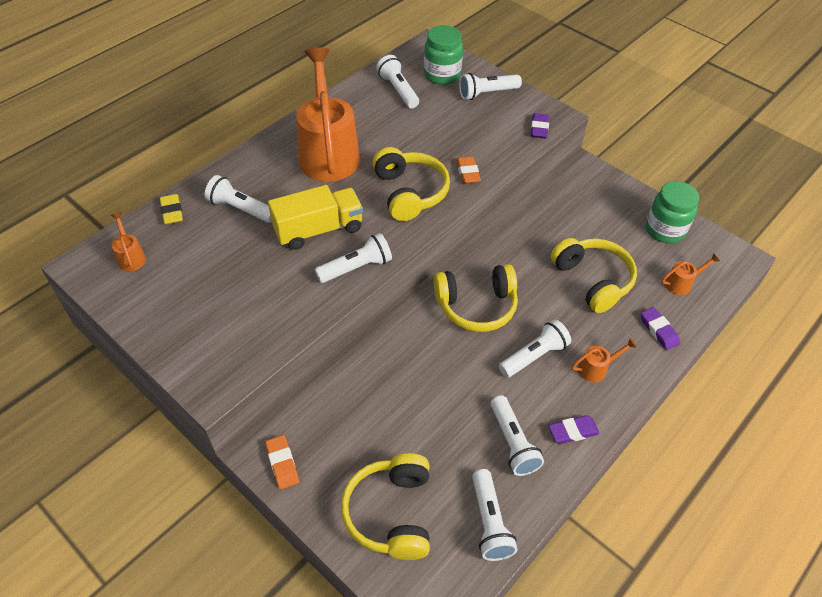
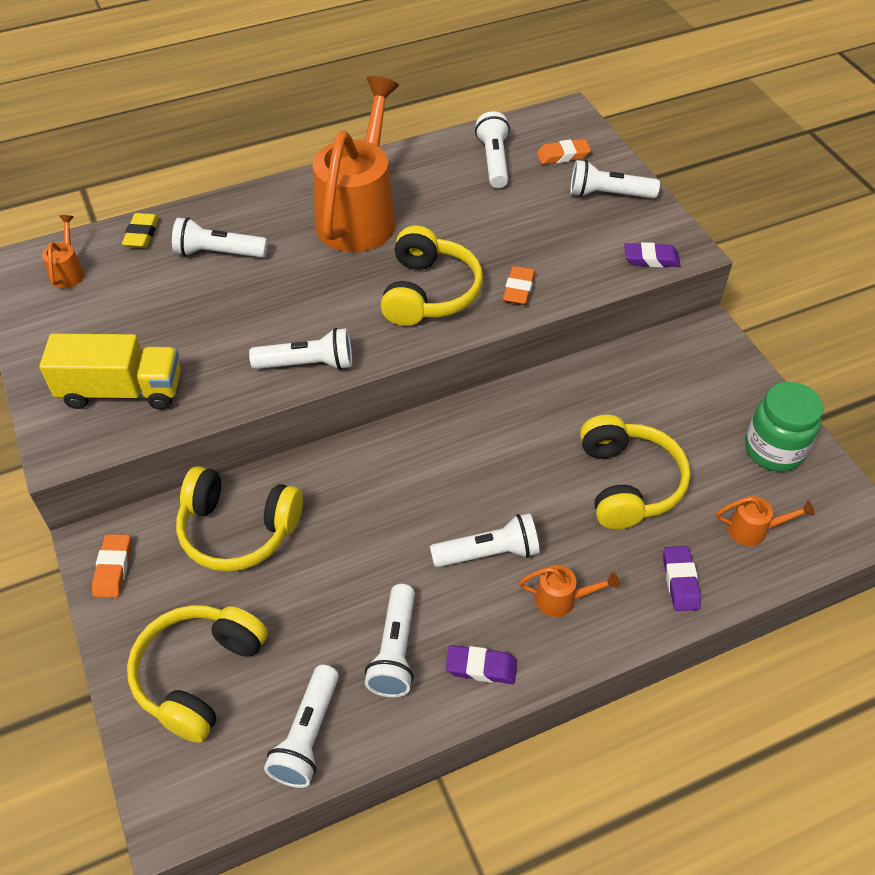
camera: 25 degrees right, 0 degrees up
white flashlight [205,175,272,223] -> white flashlight turned 45 degrees counterclockwise [172,217,268,258]
yellow truck [268,185,363,250] -> yellow truck moved to [39,333,181,410]
green jar [424,25,463,85] -> orange eraser [537,139,591,164]
yellow headphones [433,264,518,332] -> yellow headphones moved to [176,466,303,572]
purple eraser [531,113,549,138] -> purple eraser turned 60 degrees clockwise [624,242,680,267]

